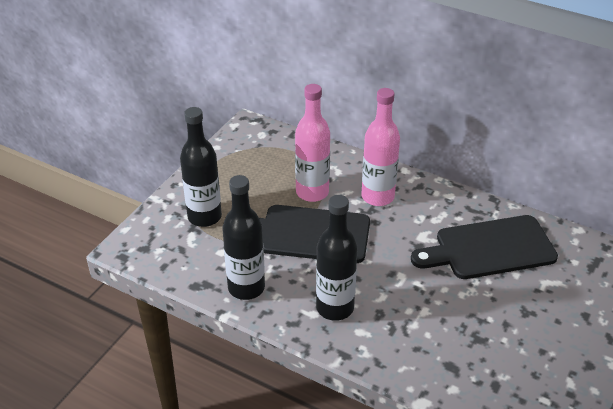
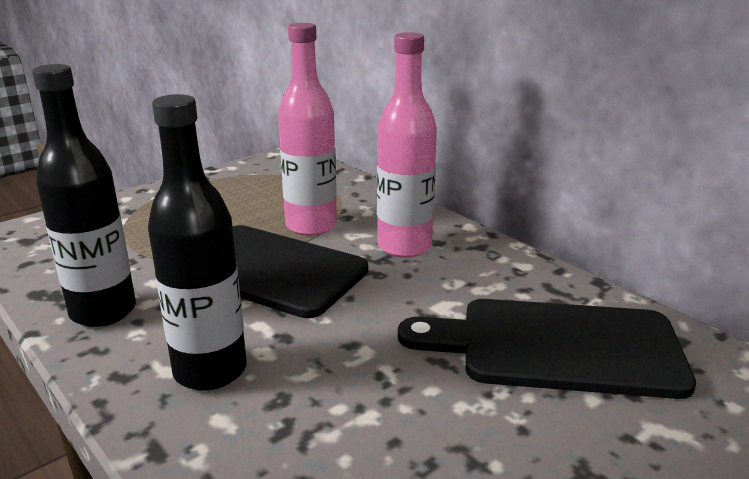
camera: 20 degrees right, 15 degrees down
black bottle [180,107,222,227] -> none

